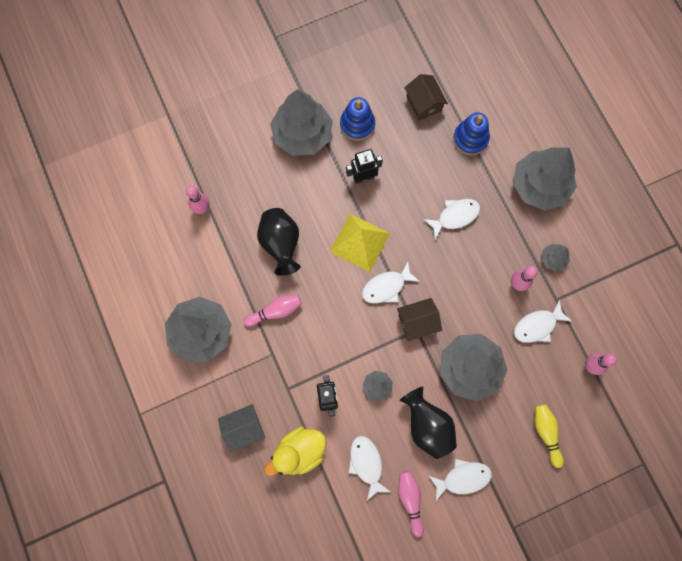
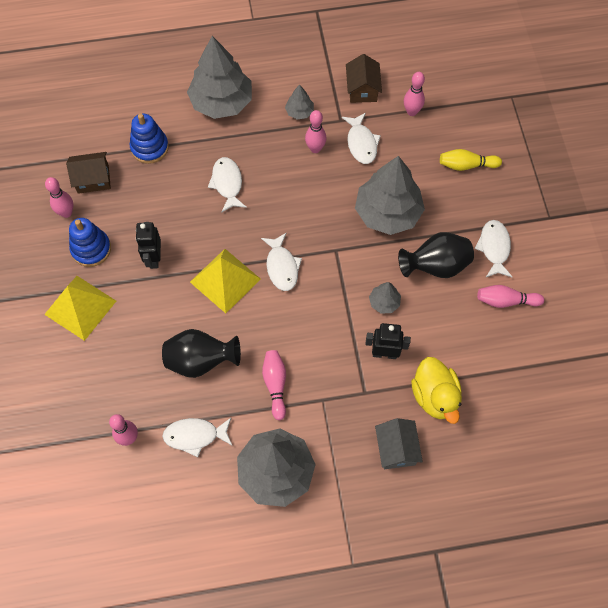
camera: 75 degrees left, 10 degrees down
grey tree [270,90,333,156] -> yellow pyramid [44,276,116,341]
white fish [348,436,390,501] -> white fish moved to [162,418,232,457]
brown house [397,298,442,341] -> brown house moved to [346,54,382,103]
none -> pink bowling pin [45,177,73,218]

